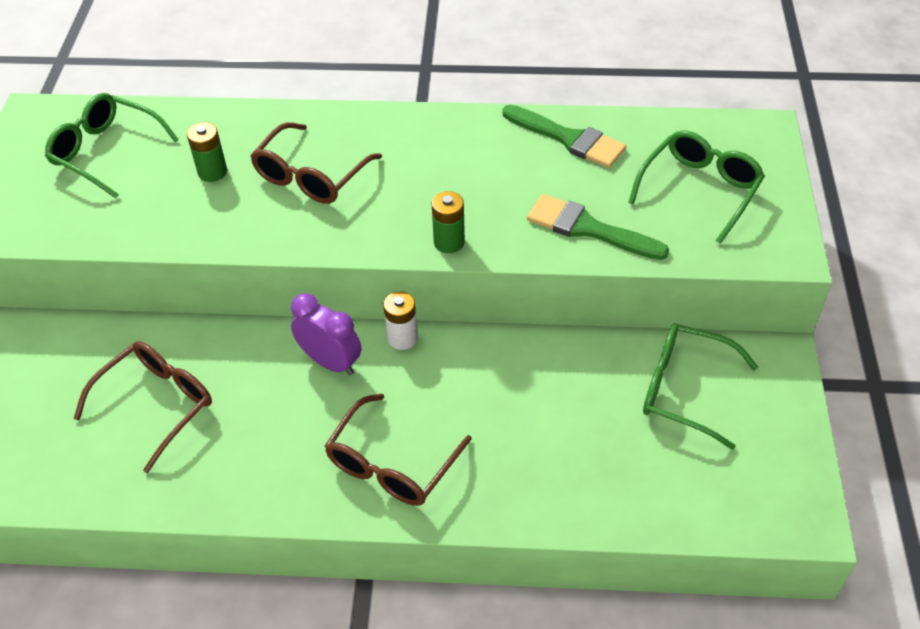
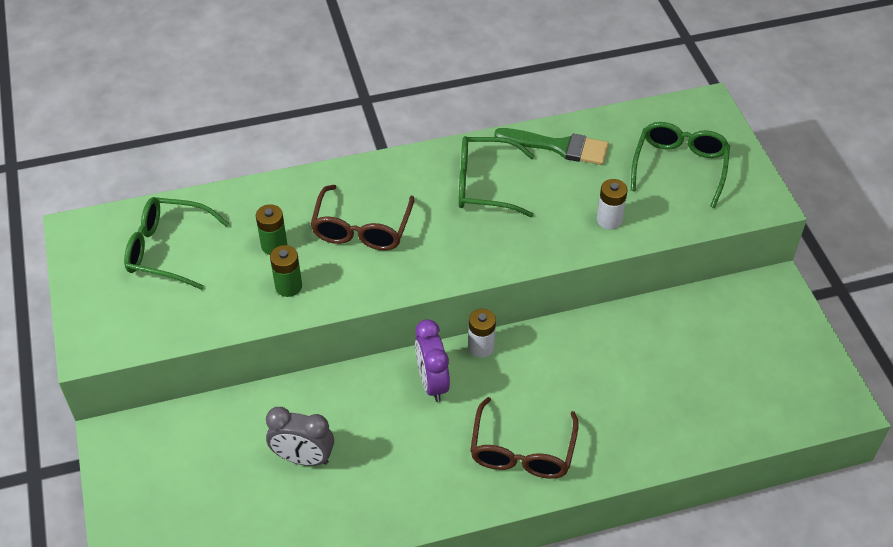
camera: 20 degrees left, 0 degrees up
brown glasses [74,341,212,473] -> grey clock [266,407,334,466]
purple clock [291,293,362,375] -> purple clock turned 120 degrees counterclockwise [415,319,450,402]
green battery [431,191,465,253] -> green battery moved to [270,245,302,297]
green brush [527,194,669,260] -> white battery [597,179,628,229]
green glasses [643,324,758,450] -> green glasses moved to [459,136,534,217]

